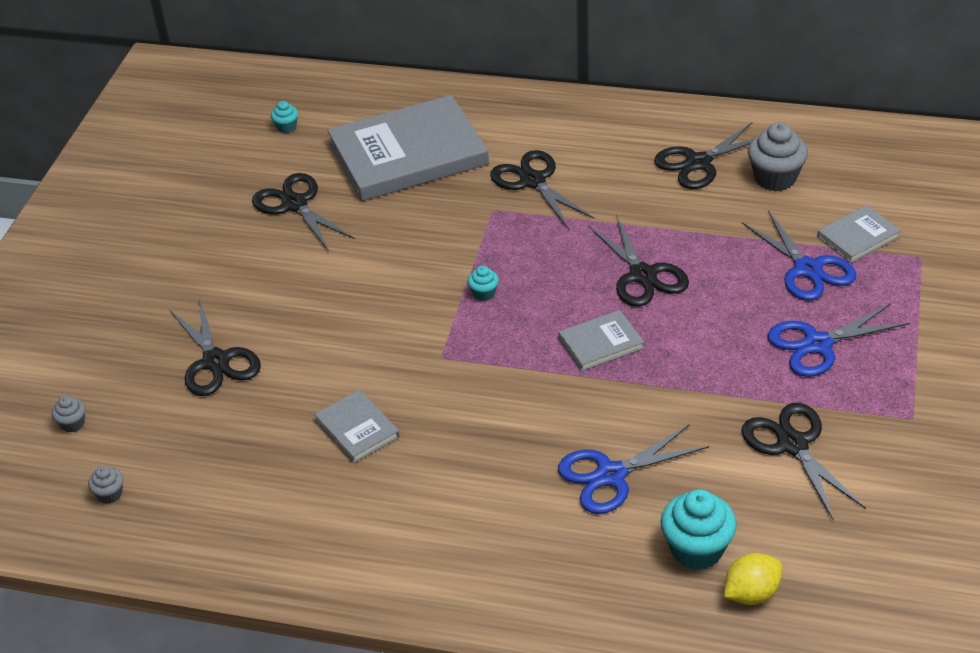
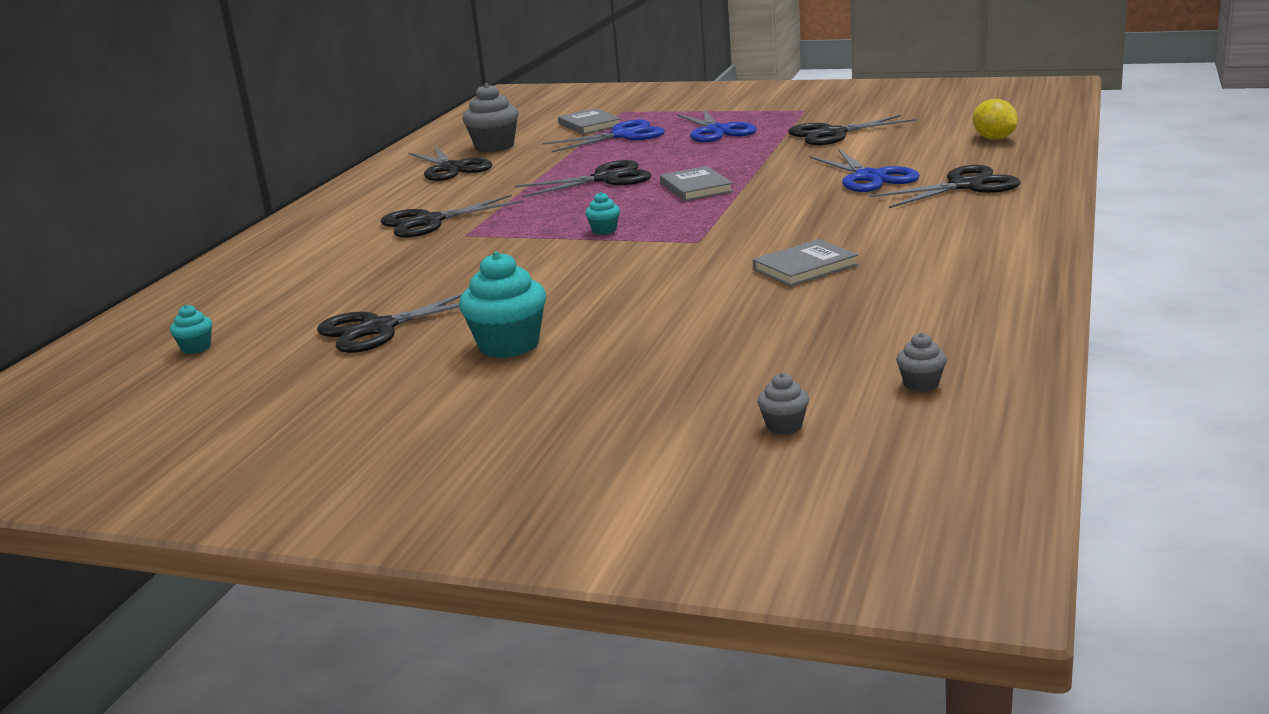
camera: 85 degrees left, 20 degrees down
black scissors [169,297,261,396] -> black scissors moved to [870,165,1021,208]
grey book [327,95,489,201] -> none
turquoise cupcake [661,489,737,570] -> turquoise cupcake moved to [459,252,546,358]

